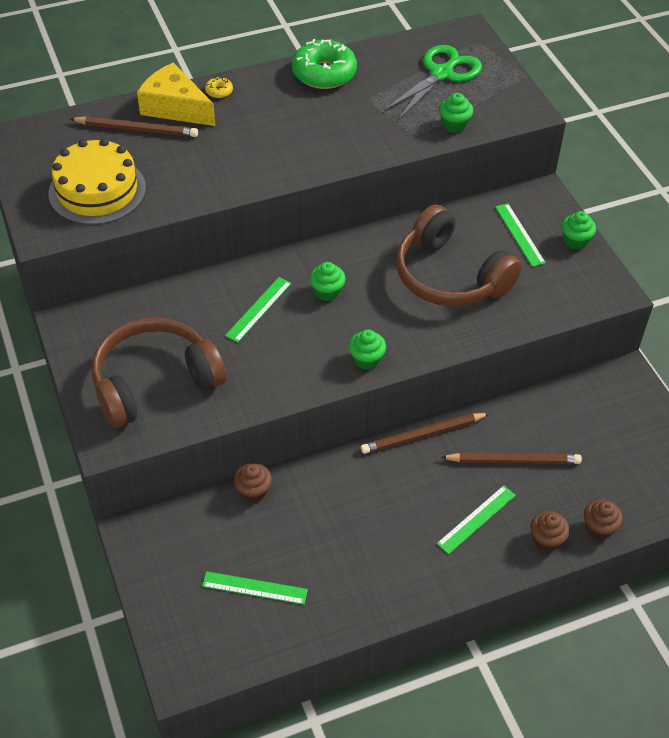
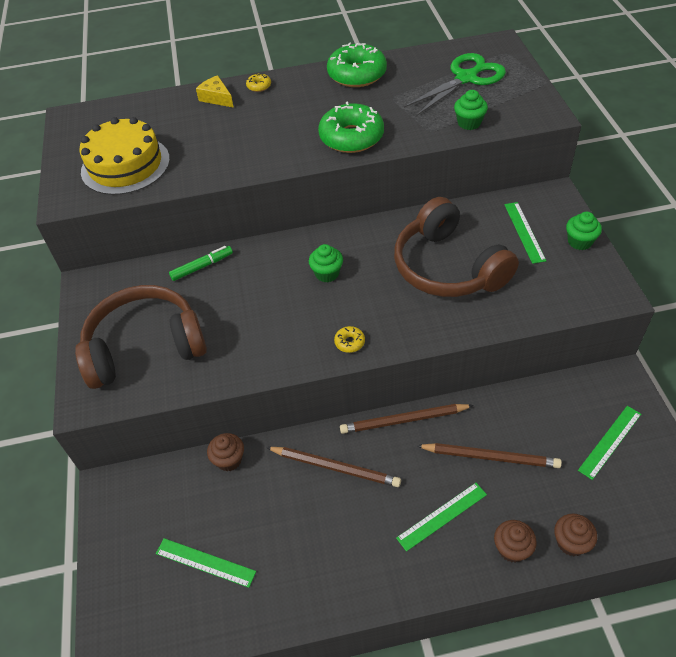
camera: 15 degrees right, 0 degrees up
brown pencil [71,116,198,137] -> brown pencil moved to [266,447,401,487]
yellow cheese [137,62,215,126] -> yellow cheese [196,75,234,108], size x0.56
green ruler [225,277,291,342] -> green ruler moved to [578,406,641,480]
green cupcake [349,329,386,370] -> yellow donut [334,326,365,353]
none -> green marker [169,246,233,281]
none -> green donut [318,101,384,153]

